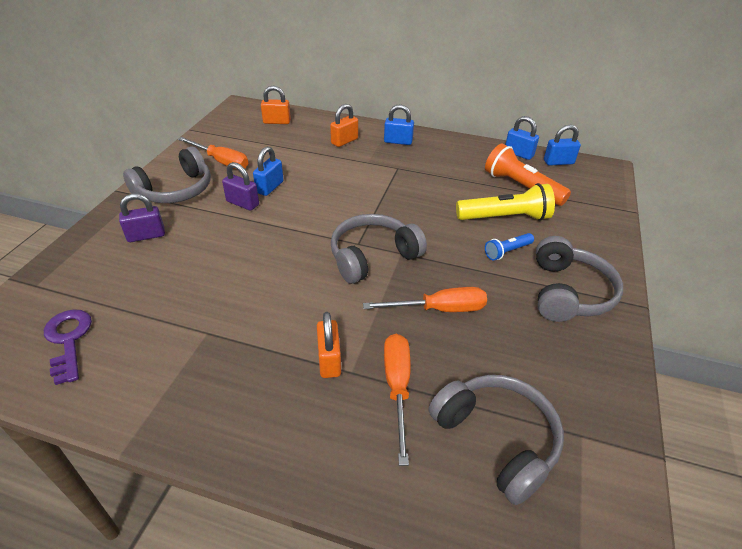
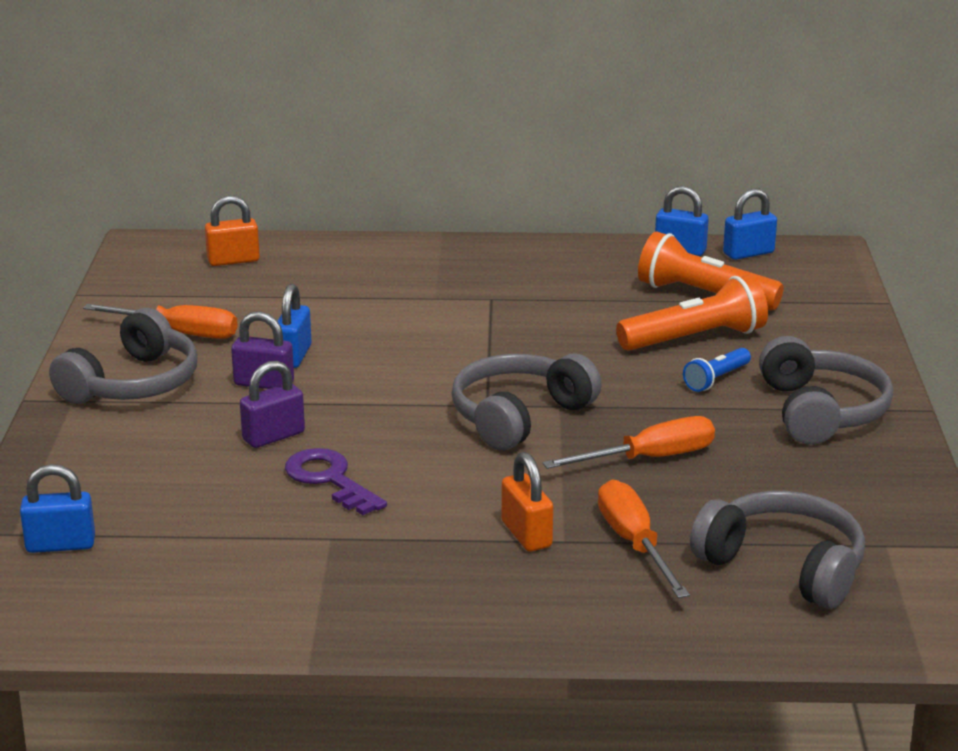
camera: 15 degrees left, 15 degrees down
purple key [44,309,92,385] -> purple key moved to [285,448,387,515]
purple padlock [119,193,165,242] -> purple padlock moved to [240,360,305,448]
orange padlock [330,104,358,147] -> none
blue padlock [384,104,414,145] -> blue padlock moved to [20,464,95,553]
yellow flashlight [456,183,555,221] -> orange flashlight [616,275,768,351]

